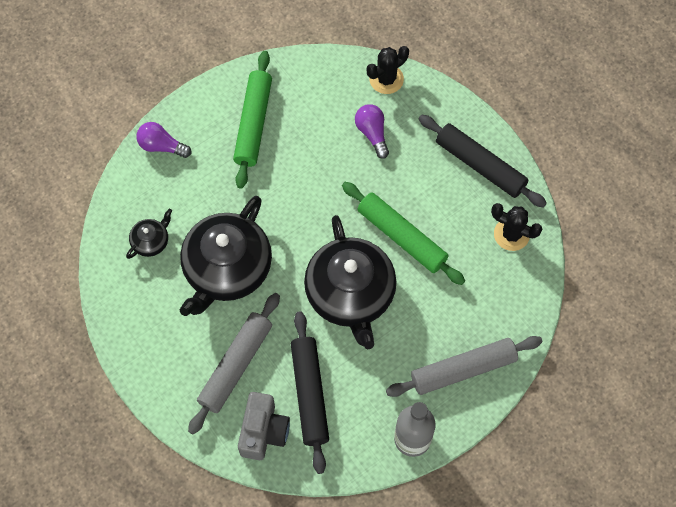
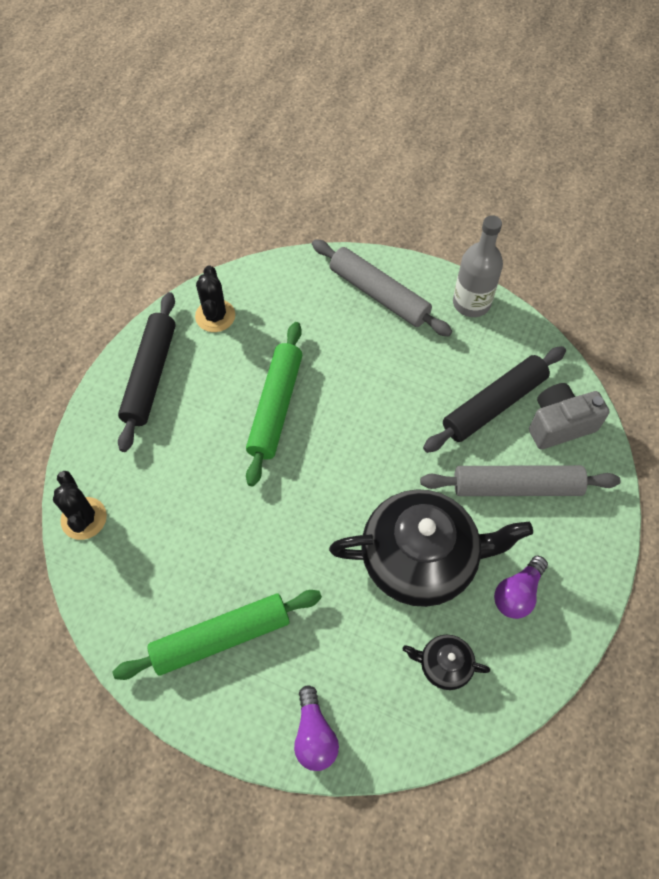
camera: 120 degrees left, 5 degrees down
black teapot [304,215,396,349] -> none
purple light bulb [355,104,389,159] -> purple light bulb moved to [494,556,548,619]
black cactus [367,46,409,94] -> black cactus turned 45 degrees clockwise [53,471,107,540]

